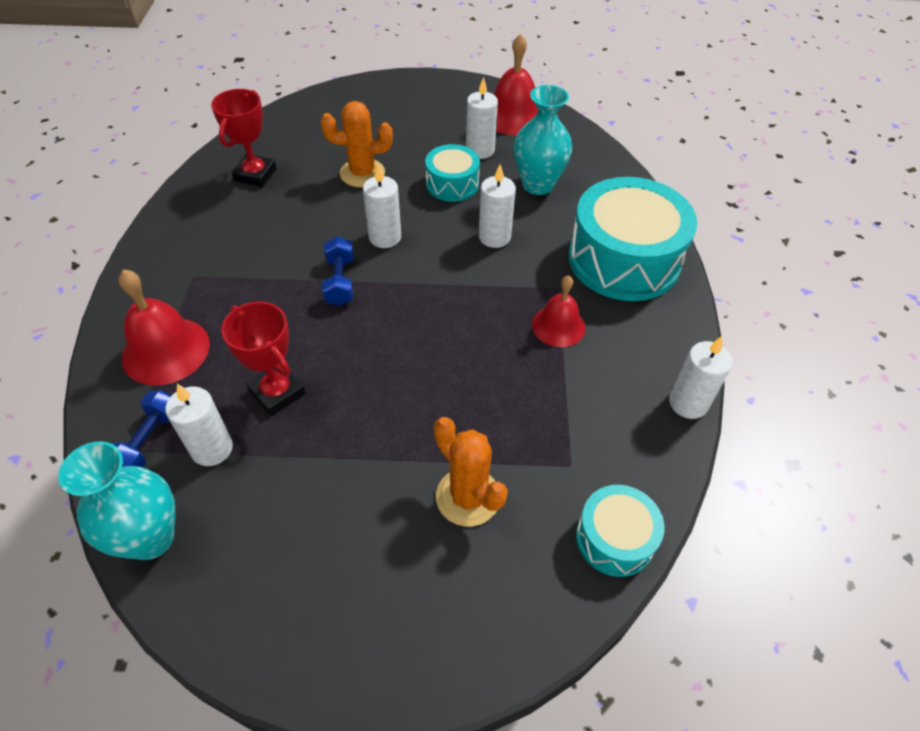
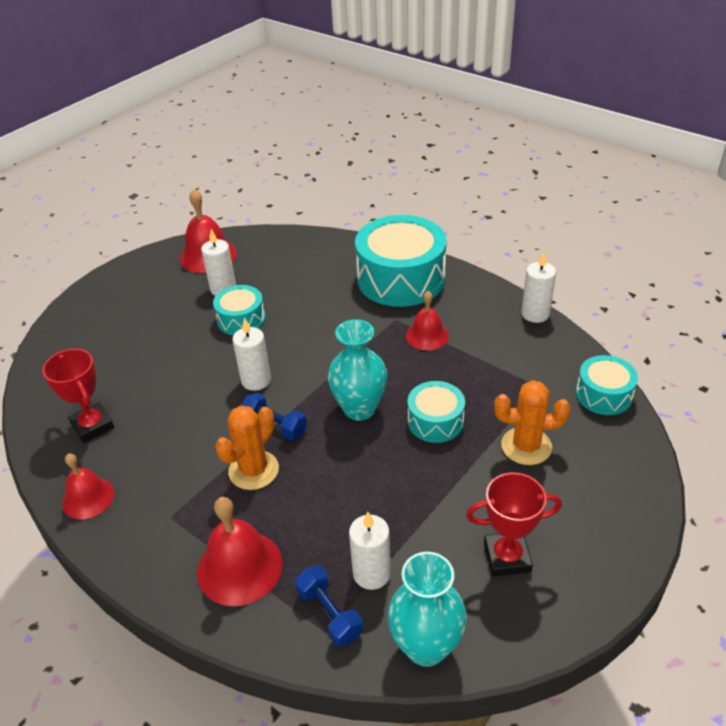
camera: 50 degrees left, 10 degrees down
red trophy [221,301,305,416] -> red trophy moved to [466,472,562,577]
orange cactus [321,101,393,188] -> orange cactus moved to [215,406,279,490]
white candle [479,164,516,248] -> none
turquoise vase [514,85,572,195] -> turquoise vase moved to [328,319,388,421]
none -> red bell [62,453,114,519]
none -> turquoise drum [408,381,465,443]

